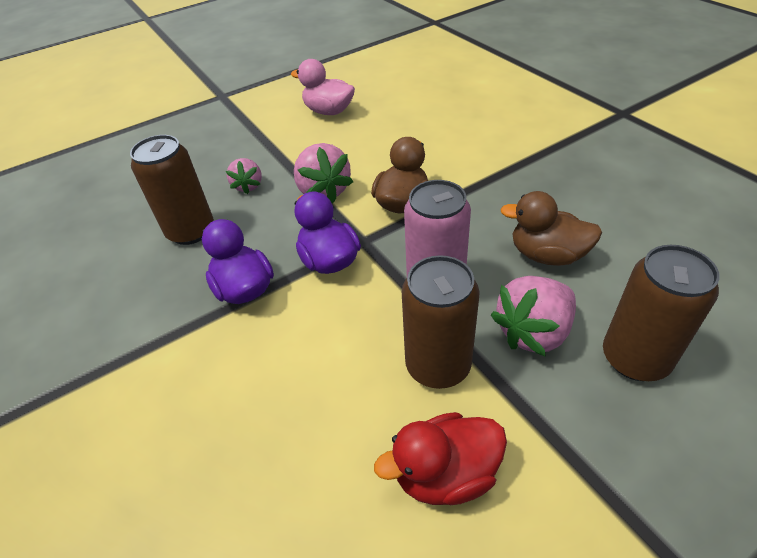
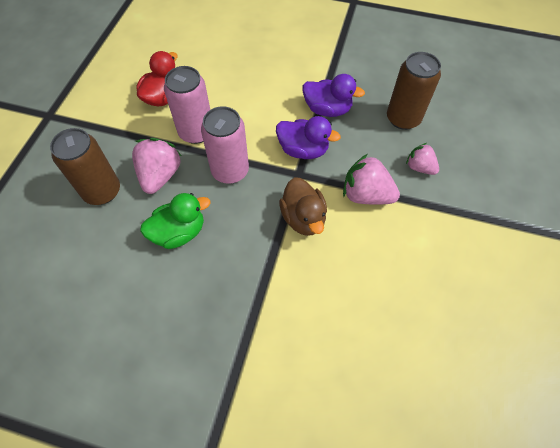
camera: 135 degrees right, 15 degrees up
pink duck [291,59,355,115] -> none
brown can [402,255,480,389] -> pink can [164,66,210,144]
brown duck [500,191,602,266] -> green duck [140,193,210,249]

